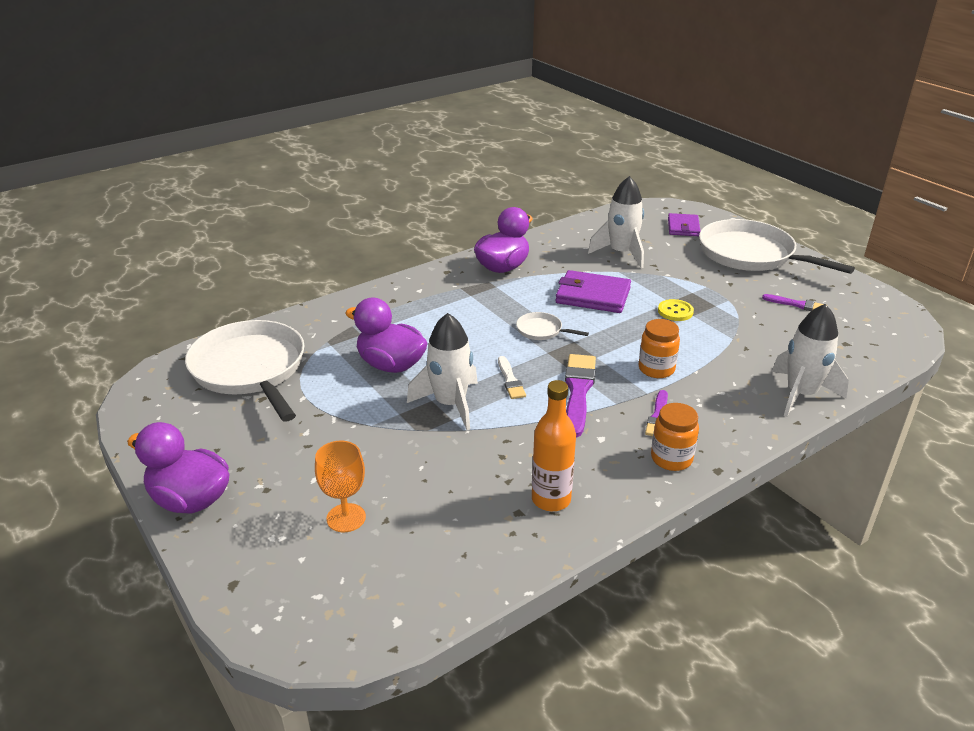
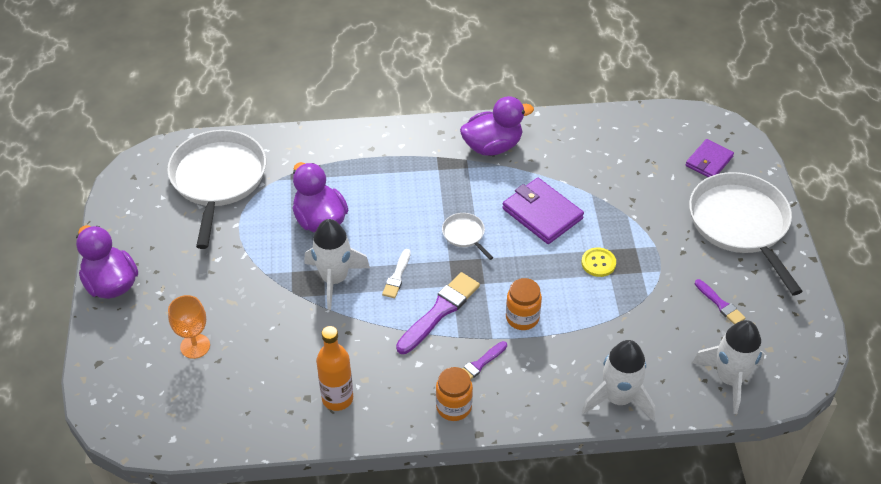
camera: 30 degrees right, 15 degrees up
white rocket [588,176,644,268] -> white rocket moved to [692,320,765,414]

